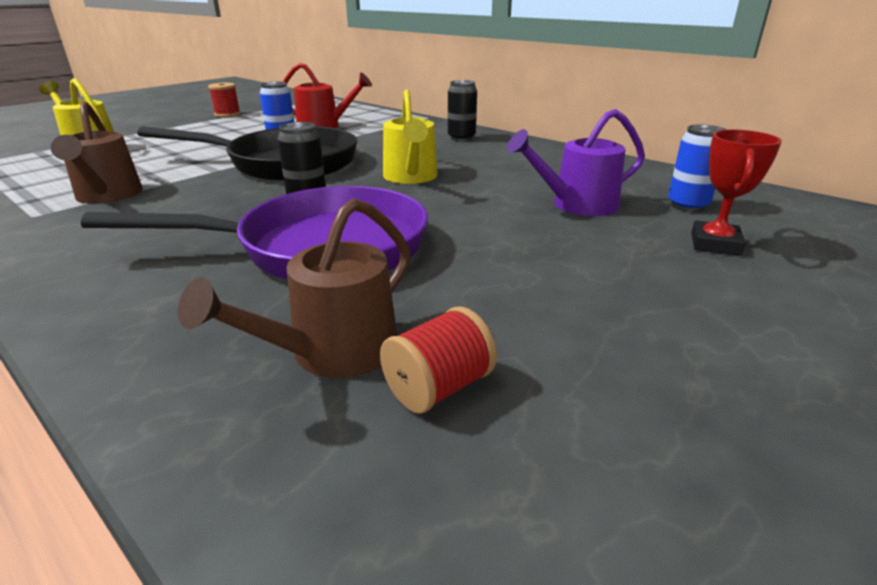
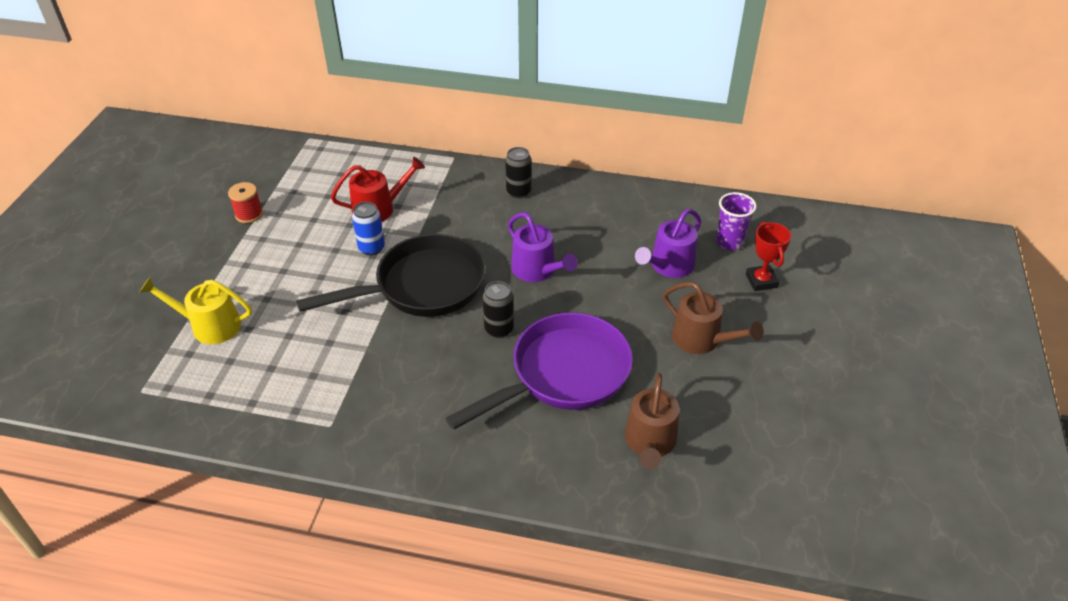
camera: 30 degrees left, 15 degrees up
brown watering can [51,101,143,204] -> brown watering can moved to [663,282,764,354]
red spool [380,306,497,414] -> none
yellow watering can [383,89,438,184] -> purple watering can [508,212,578,282]
blue can [668,125,727,212] -> purple cup [716,192,757,250]

